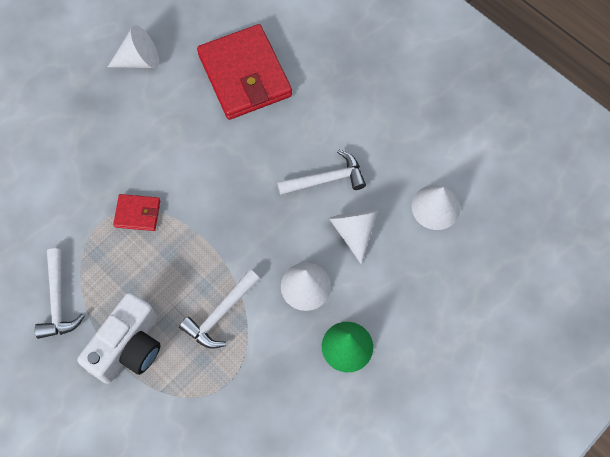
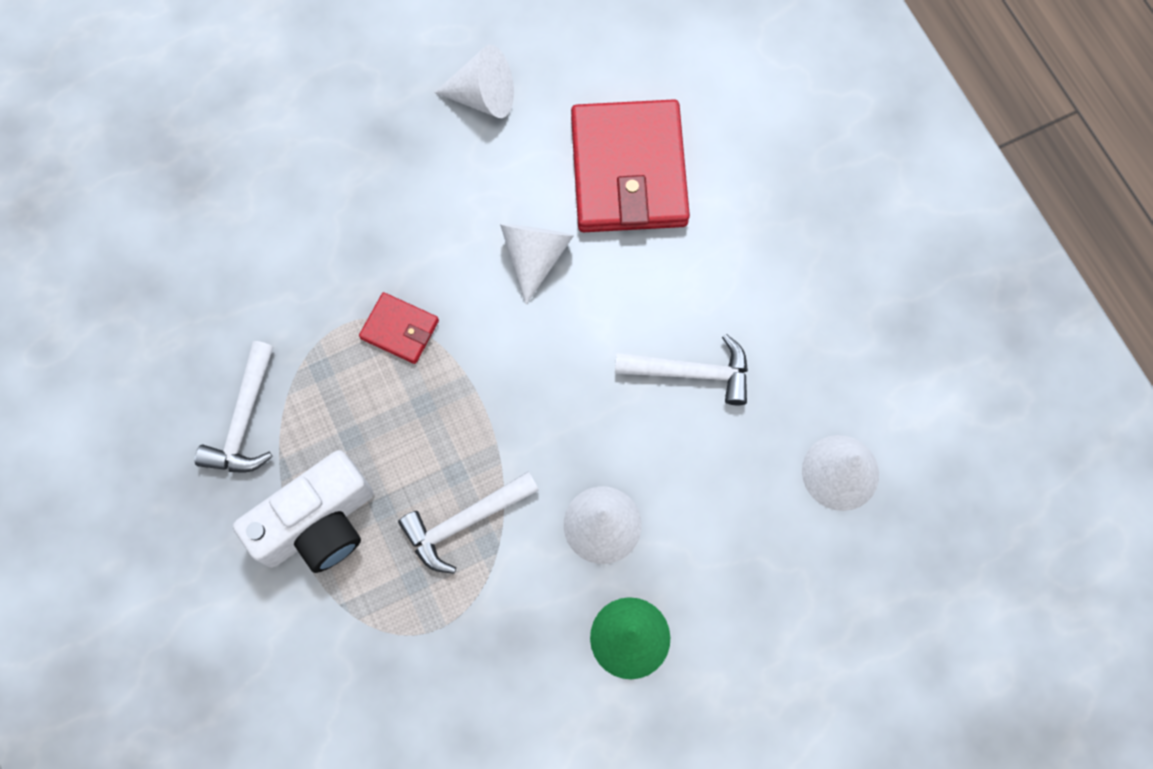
camera: 20 degrees right, 5 degrees up
white cone [329,210,378,264] -> white cone moved to [500,224,574,305]

